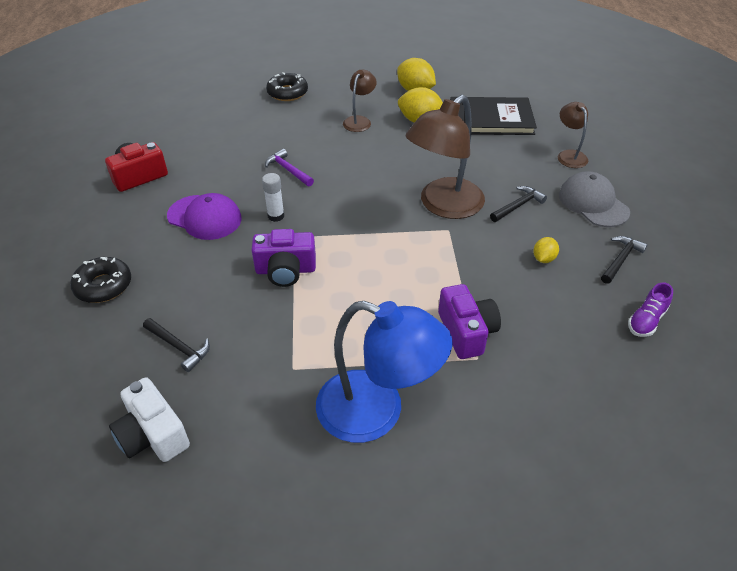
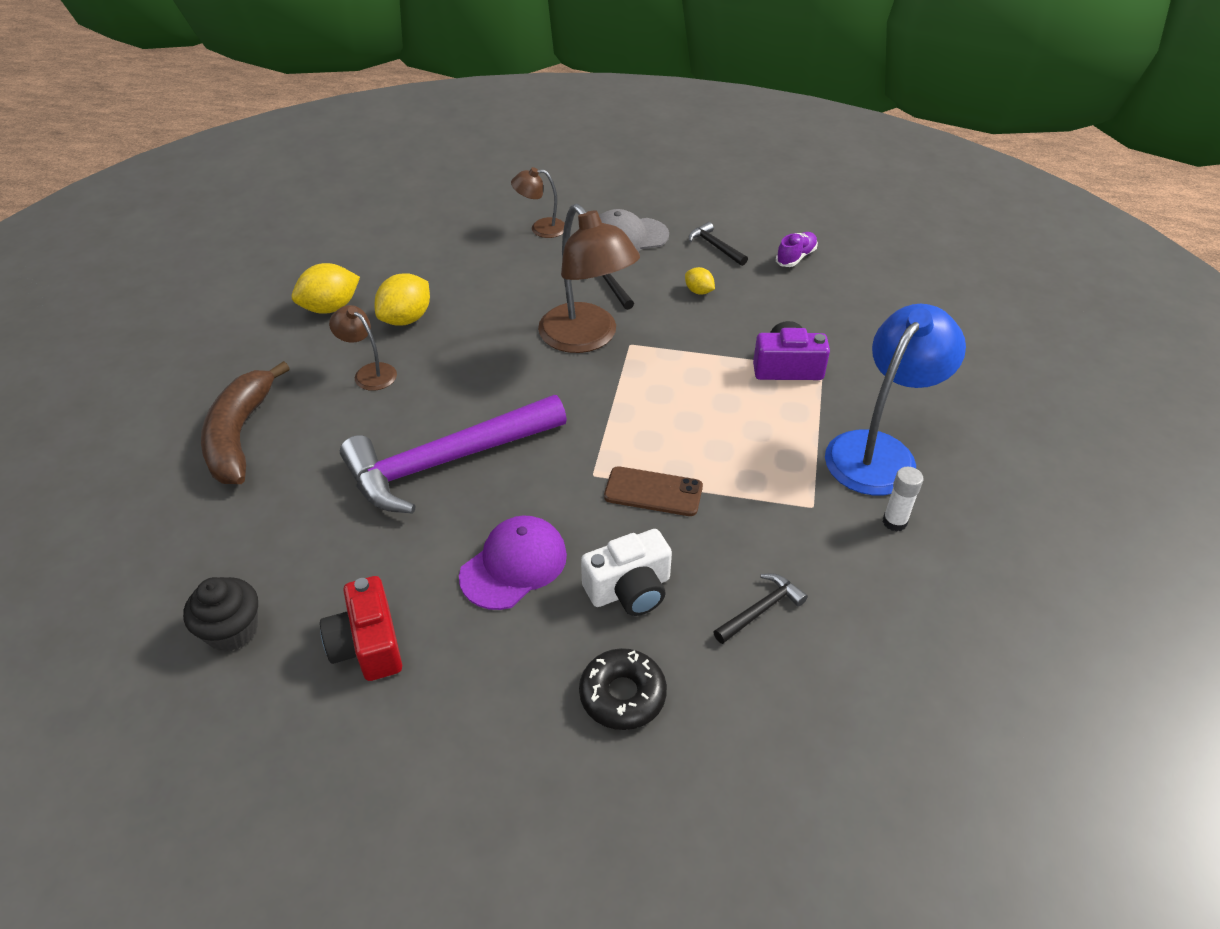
camera: 75 degrees left, 0 degrees up
white camera [109,377,190,462] -> white camera moved to [581,529,672,616]
purple camera [251,229,316,287] -> brown phone [604,466,703,516]
white glue stick [262,173,284,222] -> white glue stick moved to [883,467,923,532]
purple hammer [265,149,314,187] -> purple hammer [340,395,567,514], size x2.46
black donut [266,72,308,101] -> brown banana [201,361,290,484]
black book [450,97,537,135] -> none
purple shoe [628,283,673,337] -> purple shoe turned 105 degrees counterclockwise [776,232,818,267]
none -> black cupcake [183,577,258,652]

